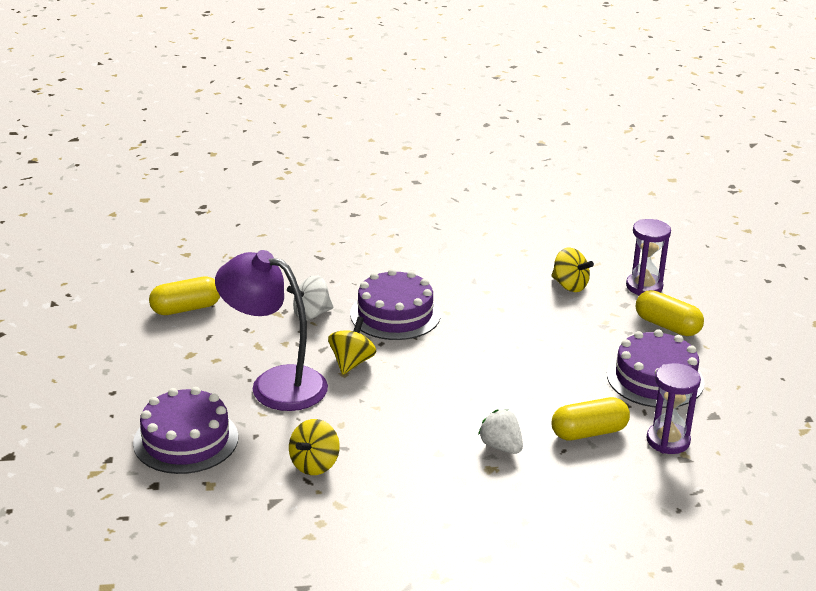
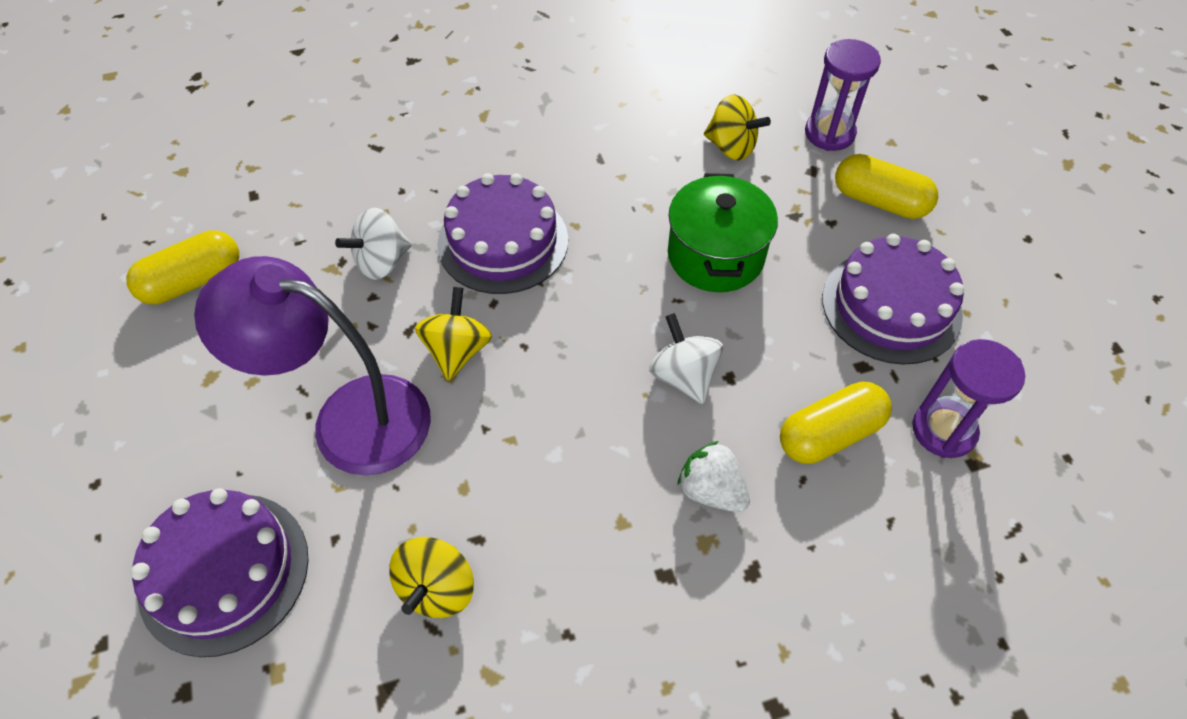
camera: 10 degrees left, 25 degrees up
none -> white spinning top [649,313,723,404]
none -> green pot [668,173,778,292]

